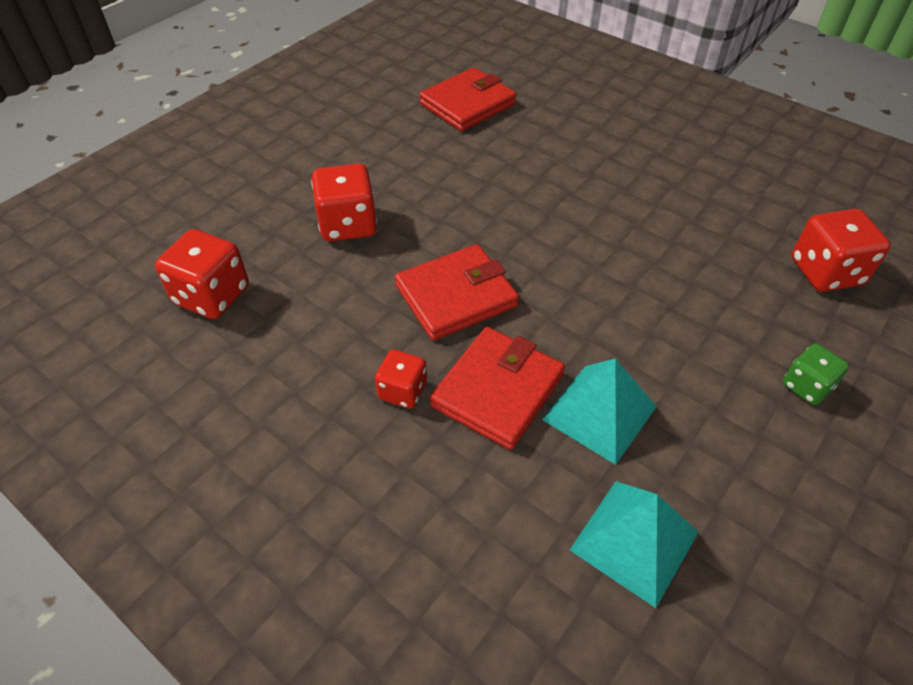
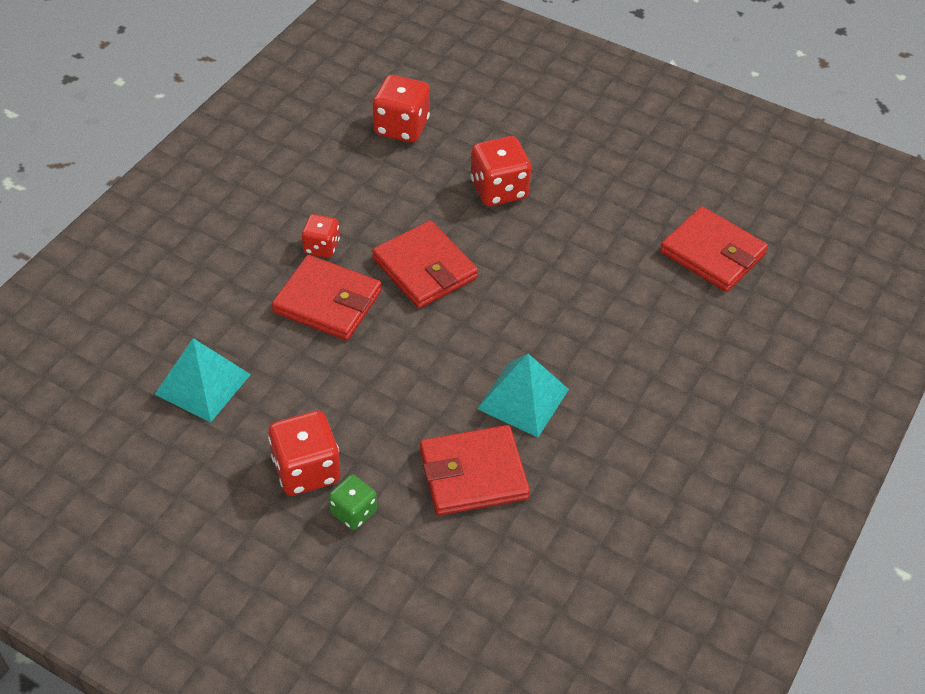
camera: 80 degrees right, 0 degrees up
turquoise pyramid [542,358,657,465] -> turquoise pyramid moved to [477,354,569,437]
red dice [792,209,891,292] -> red dice moved to [268,411,341,496]
none -> red wallet [420,425,530,516]

